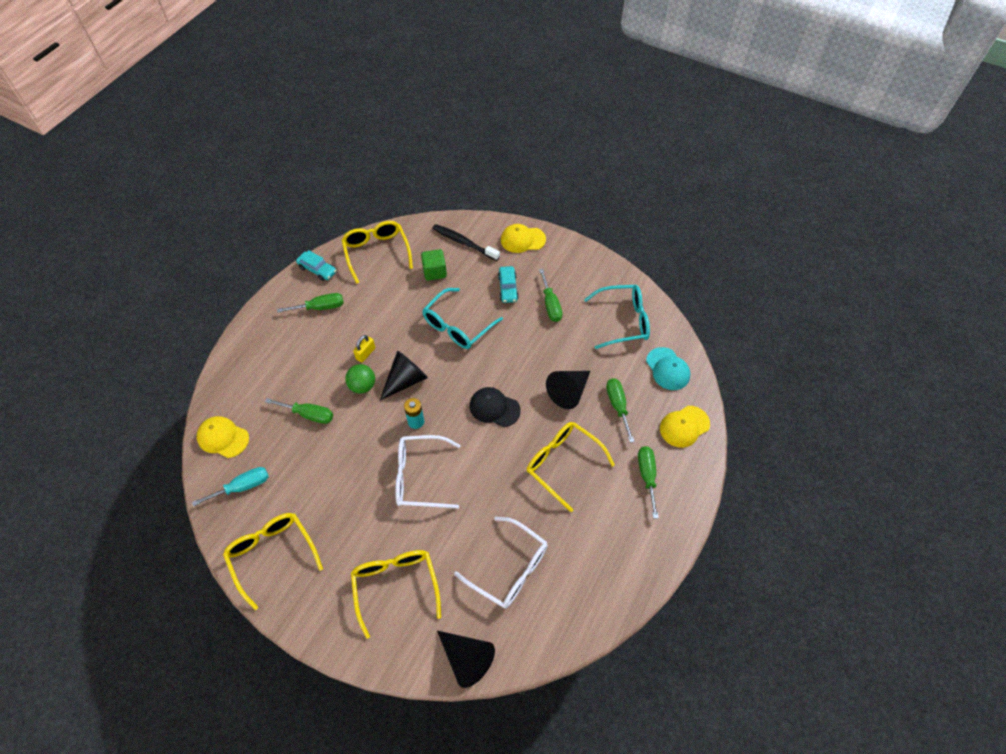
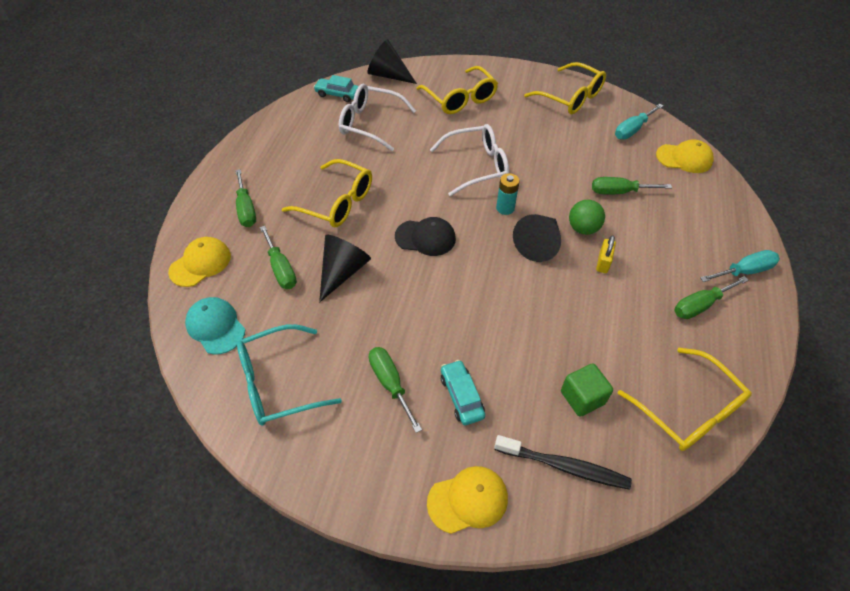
camera: 165 degrees right, 5 degrees down
turquoise car [296,250,336,281] -> turquoise car moved to [314,75,359,102]
turquoise glasses [422,288,503,349] -> none
none -> turquoise screwdriver [700,250,780,282]

